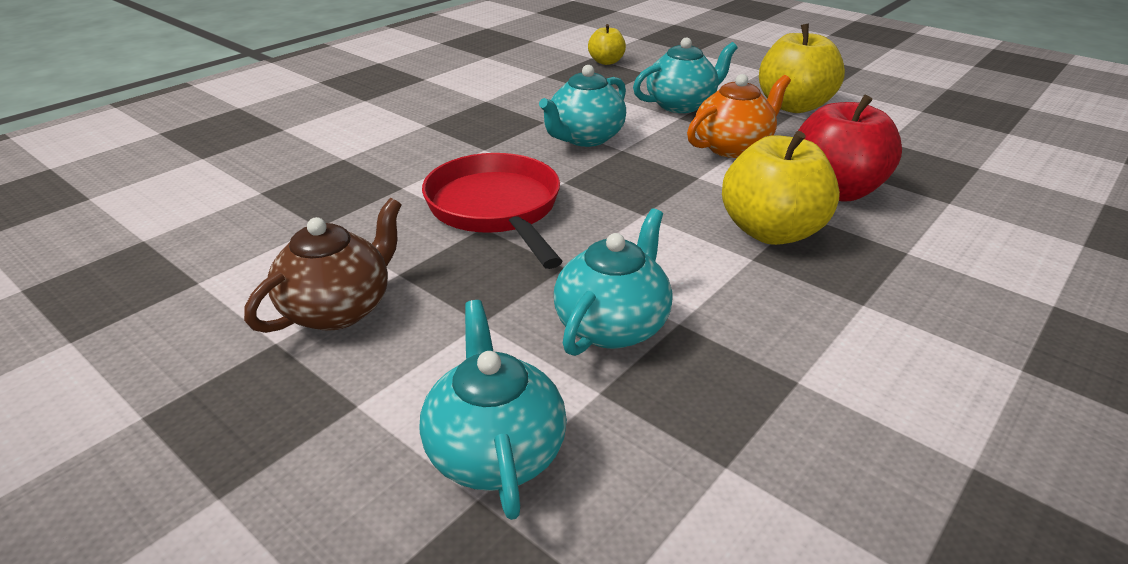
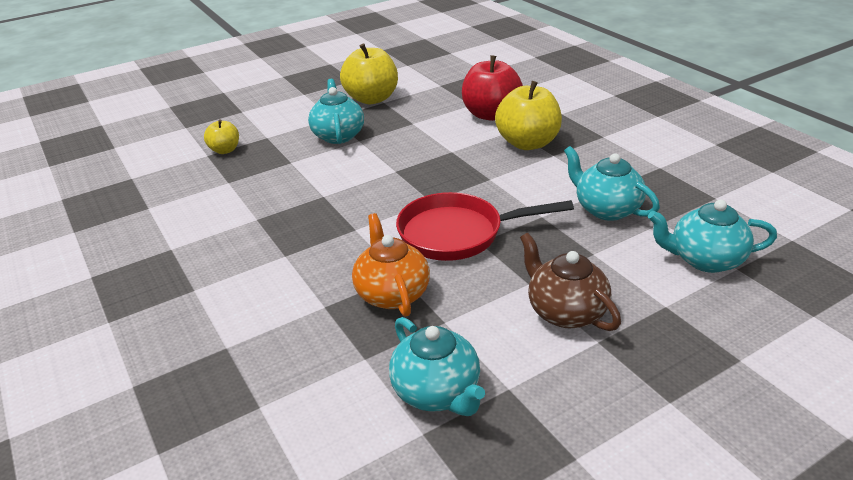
camera: 70 degrees left, 0 degrees up
turquoise teapot [539,65,626,147] -> turquoise teapot moved to [389,317,485,416]
orange teapot [687,74,791,158] -> orange teapot moved to [352,213,430,317]

